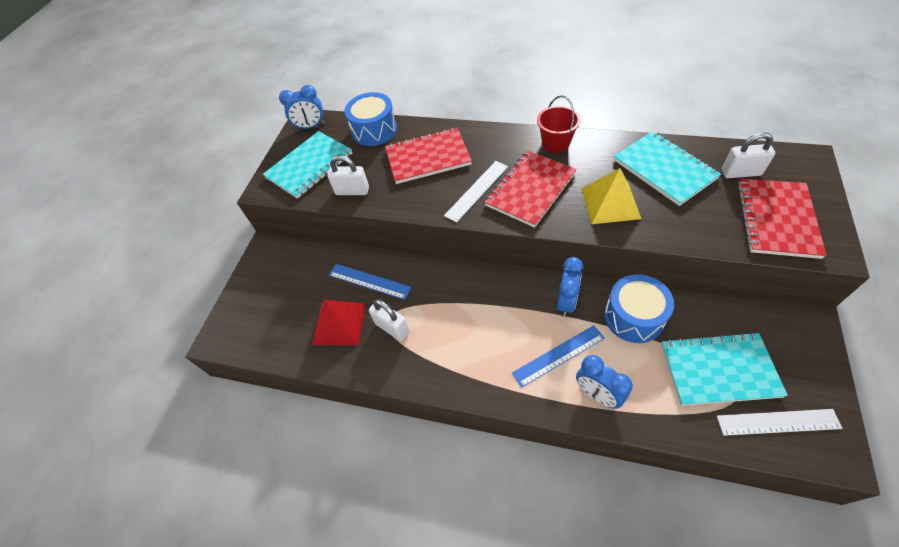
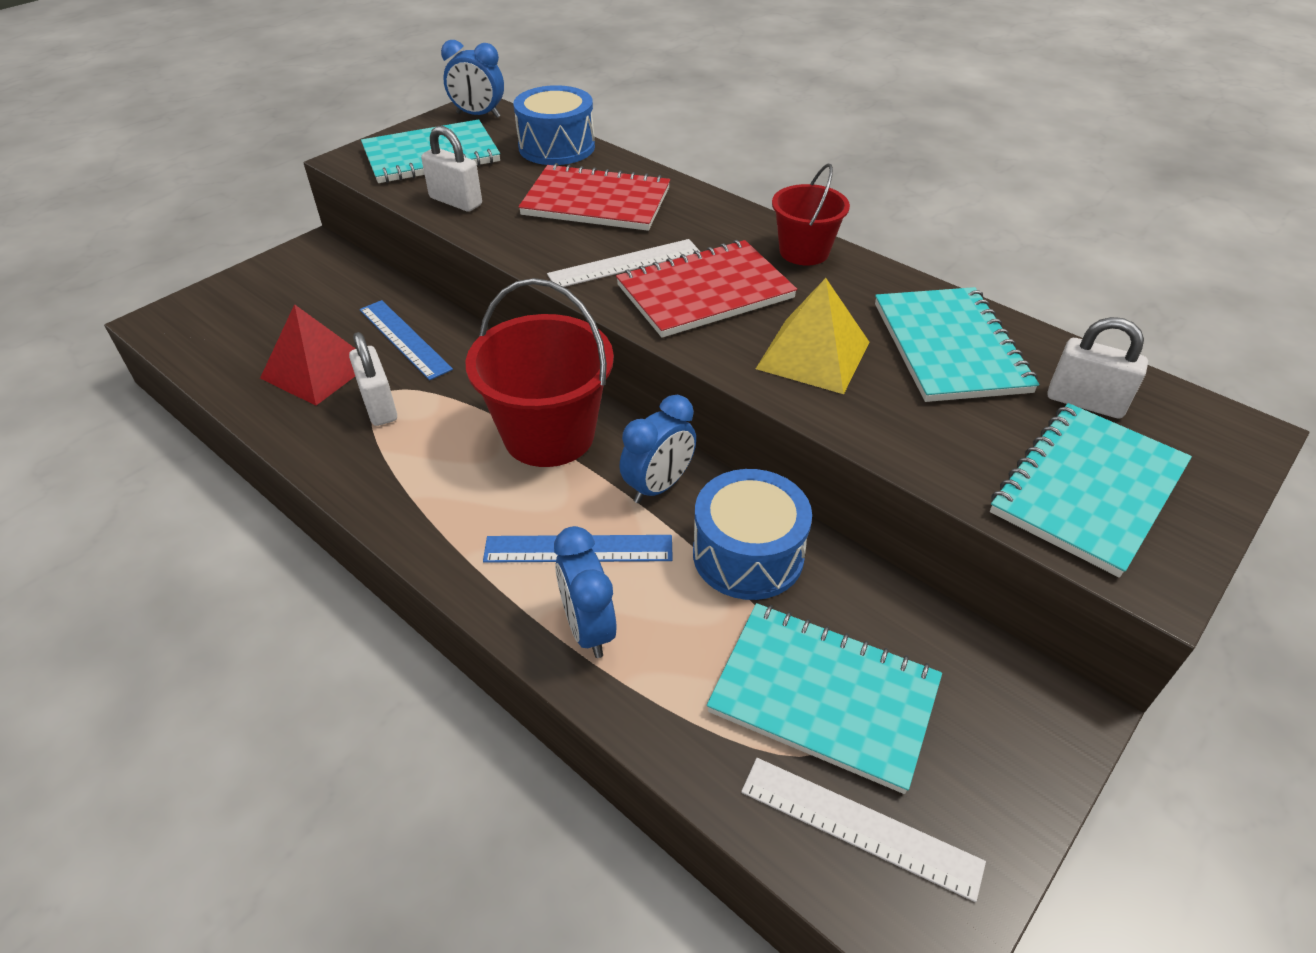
camera: 20 degrees right, 10 degrees down
red notebook [737,179,827,259] -> turquoise notebook [990,403,1192,578]
none -> red bucket [466,278,614,467]

